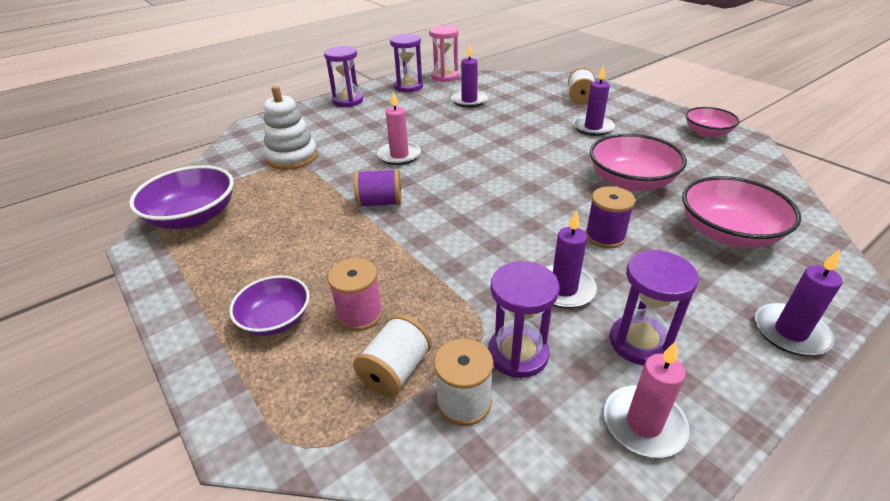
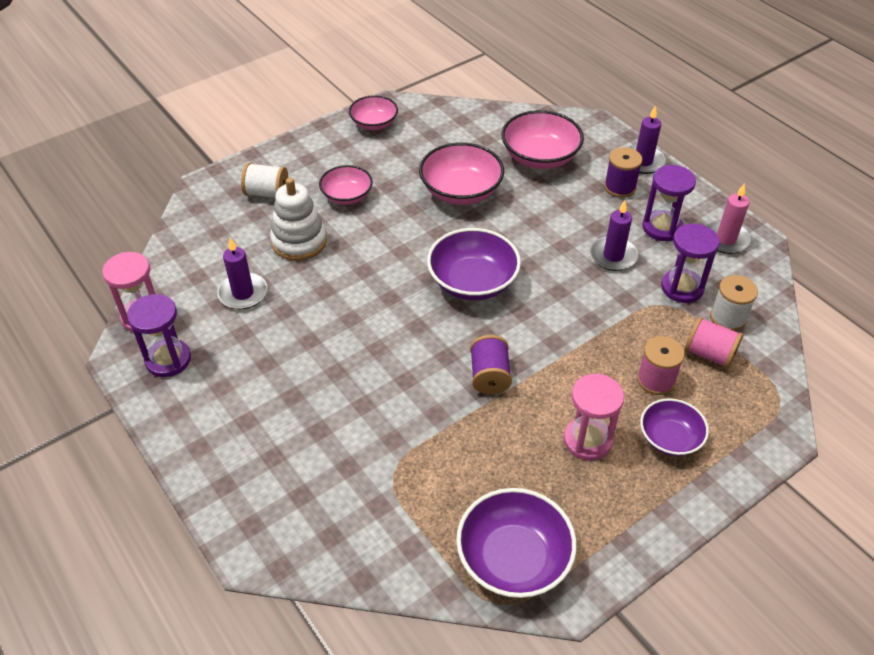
camera: 90 degrees left, 10 degrees up
white stacking toy [264,85,317,170] -> white stacking toy moved to [270,178,327,261]
purple hourglass [324,46,363,107] -> none
white spool [353,314,432,397] -> pink spool [685,317,743,369]
pink candle [377,91,421,165] -> none
purple candle [573,65,615,136] -> pink bowl [319,165,373,205]
purple spool [585,186,635,248] -> purple spool moved to [604,147,643,198]
none -> purple bowl [427,228,521,300]
none -> pink hourglass [564,374,624,461]

